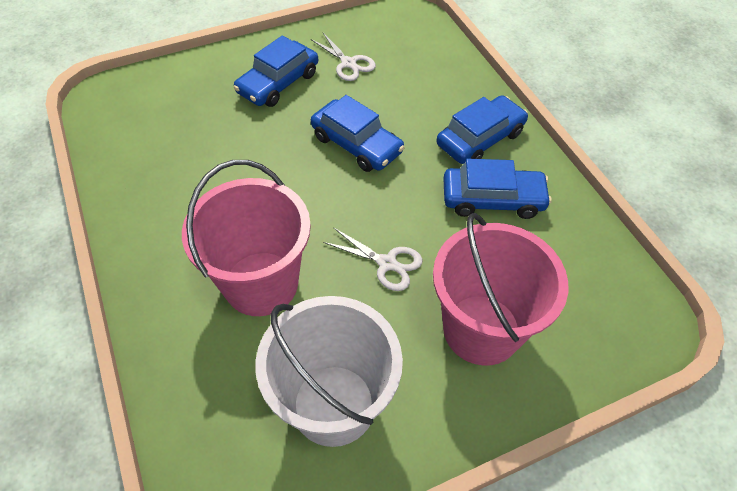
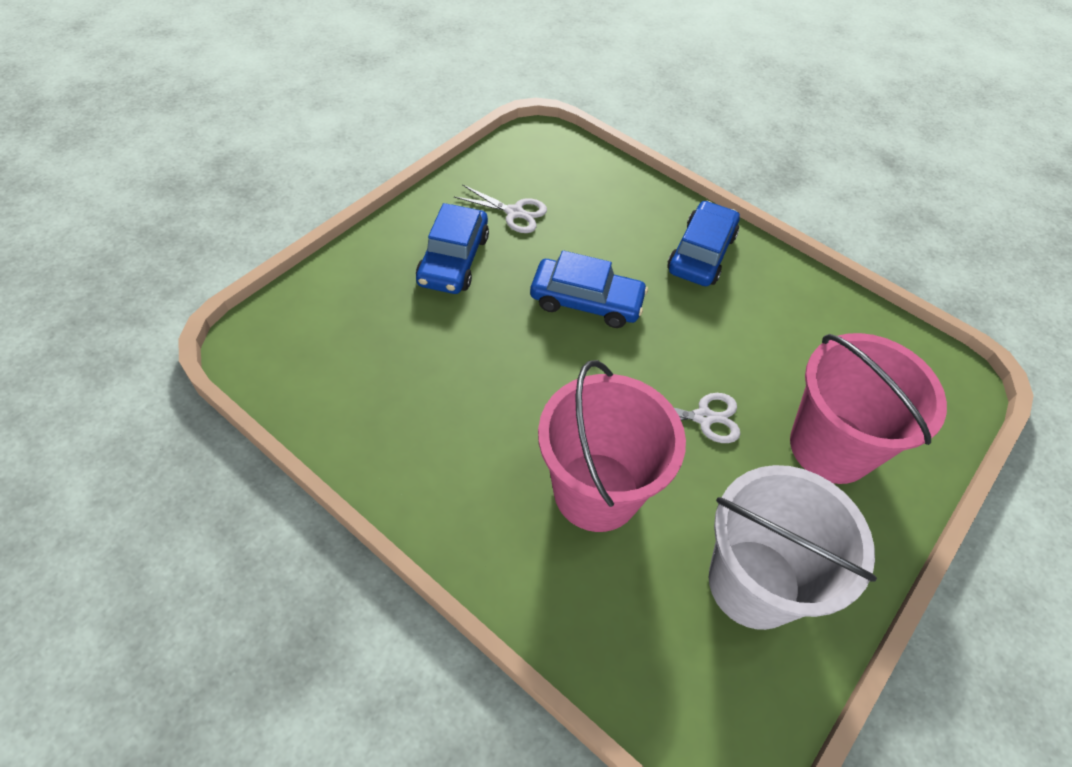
camera: 30 degrees left, 0 degrees up
blue car [443,159,552,219] -> none

